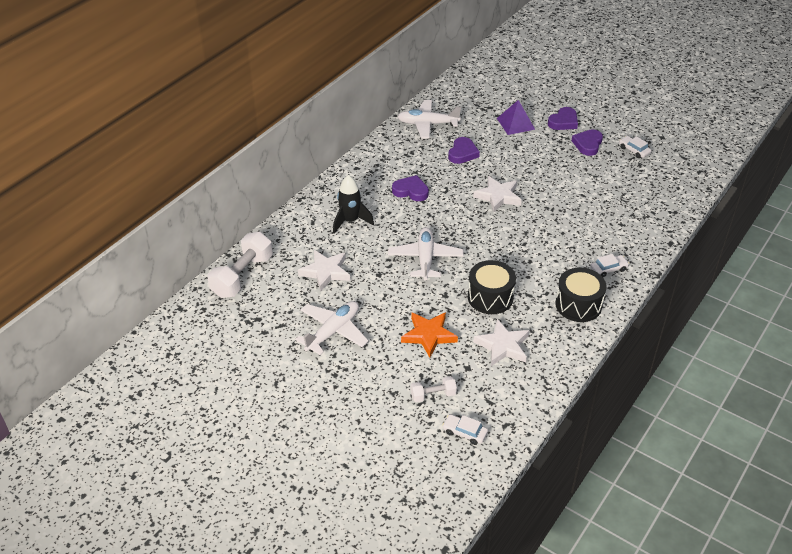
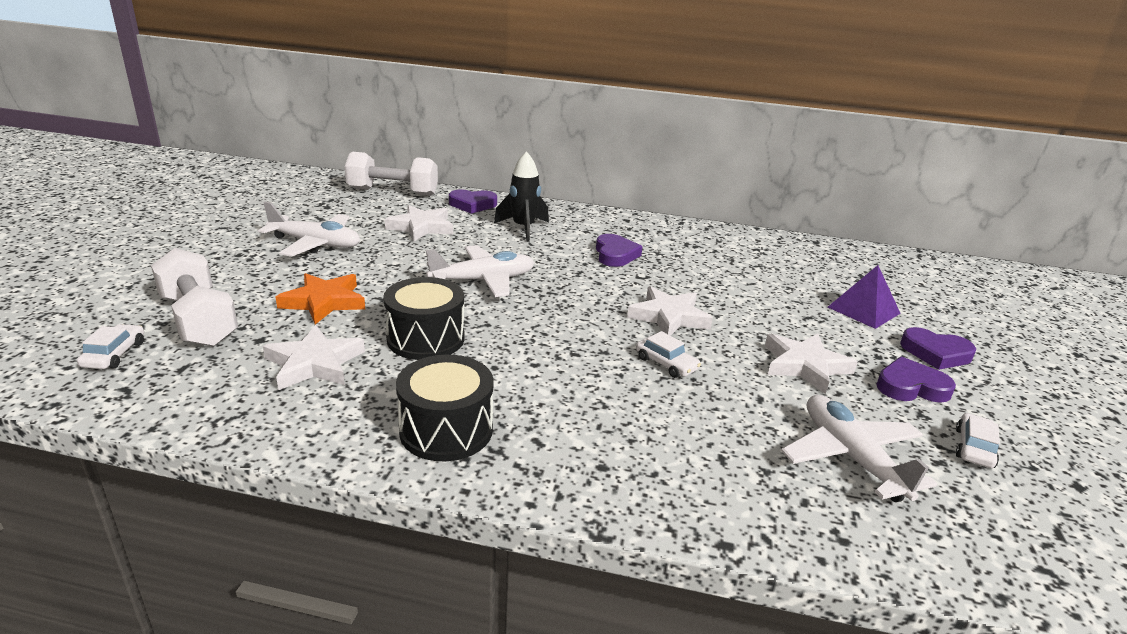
camera: 65 degrees right, 15 degrees down
white plane [397,100,461,139] -> white plane moved to [781,395,938,502]
white dumbbell [411,376,457,403] -> white dumbbell [151,248,238,347], size x1.91
purple heart [448,137,480,164] -> purple heart moved to [449,189,497,214]
white car [590,254,629,277] -> white car moved to [636,331,701,378]
none -> white star [765,333,858,394]

